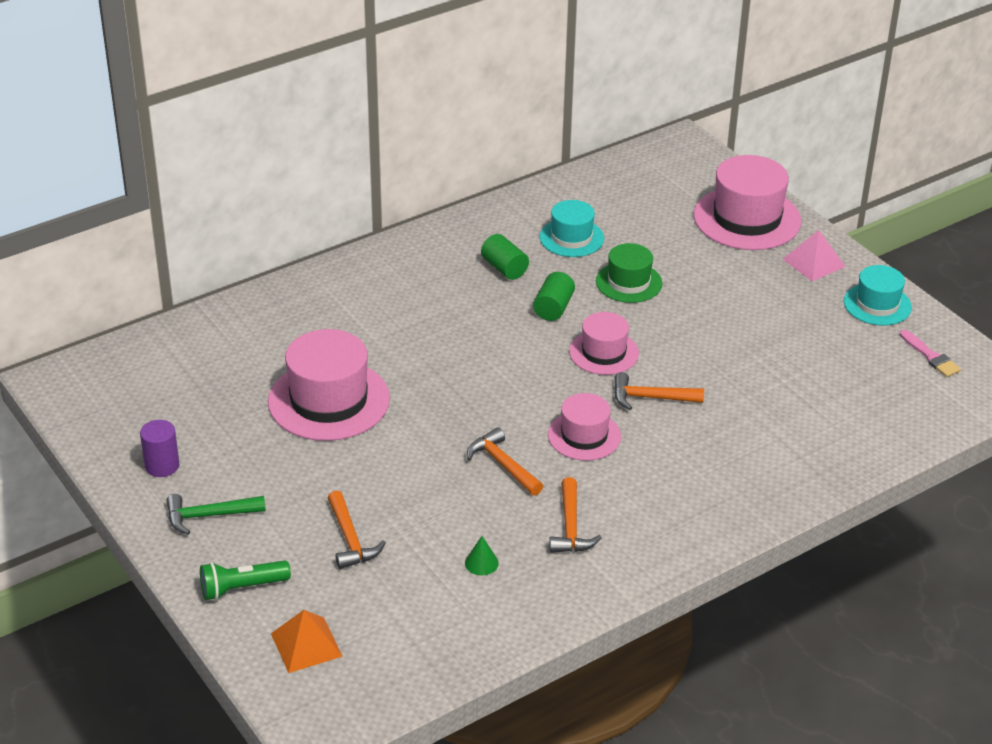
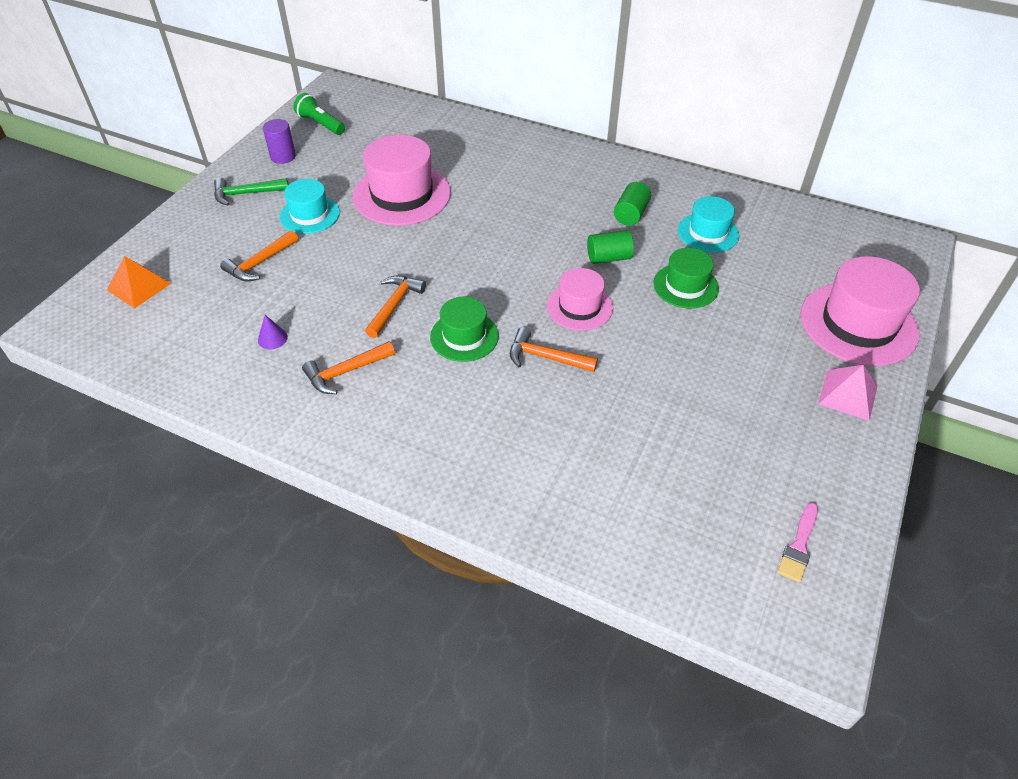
camera: 60 degrees right, 10 degrees up
green hammer [166,494,266,535] -> green hammer turned 60 degrees counterclockwise [214,178,289,206]
green flashlight [200,560,291,600] -> green flashlight moved to [293,93,345,135]
green cone [465,536,499,575] -> purple cone [258,315,288,349]
pink hat [548,393,621,461] -> green hat [430,297,499,362]
orange hammer [614,372,704,410] -> orange hammer turned 45 degrees counterclockwise [510,327,598,372]
turquoise hat [844,265,912,325] -> turquoise hat moved to [280,179,340,234]

